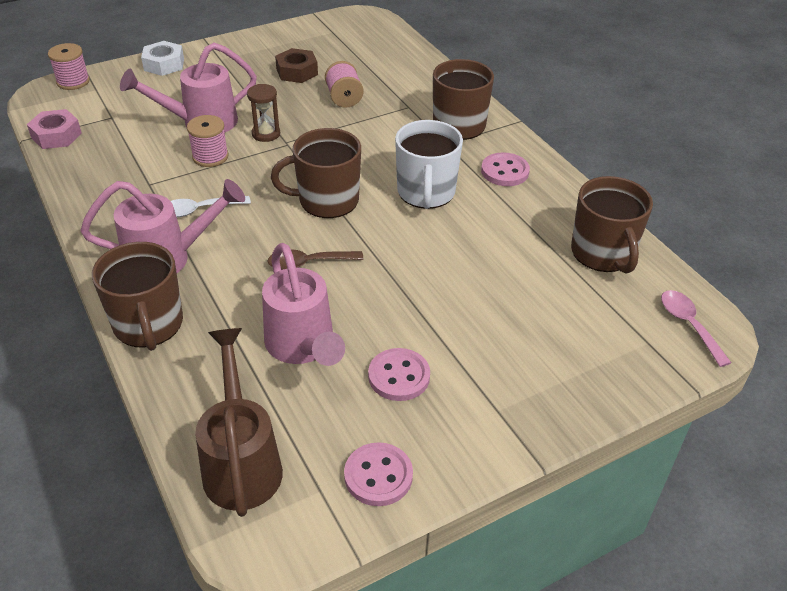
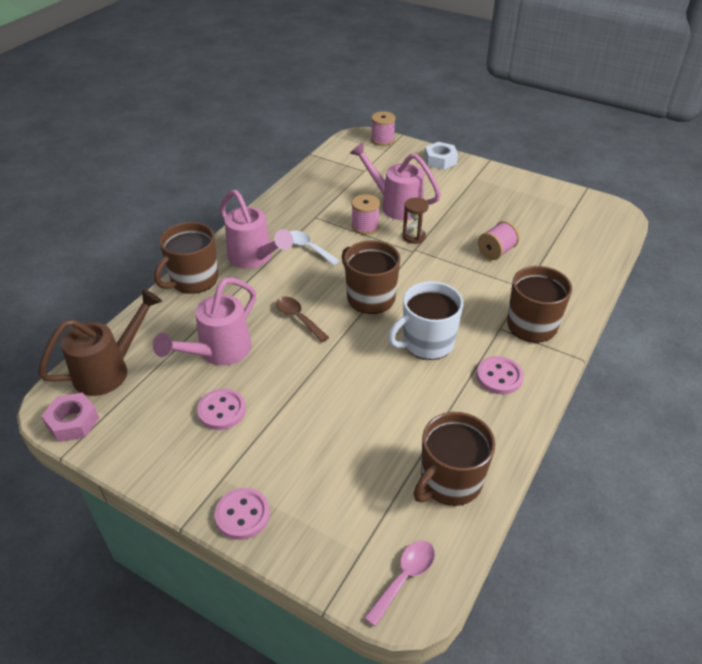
camera: 60 degrees right, 0 degrees up
pink nut [27,109,82,149] -> pink nut moved to [41,393,99,442]
brown nut [275,48,318,83] -> none
pink button [344,442,413,506] -> pink button moved to [215,488,270,540]

